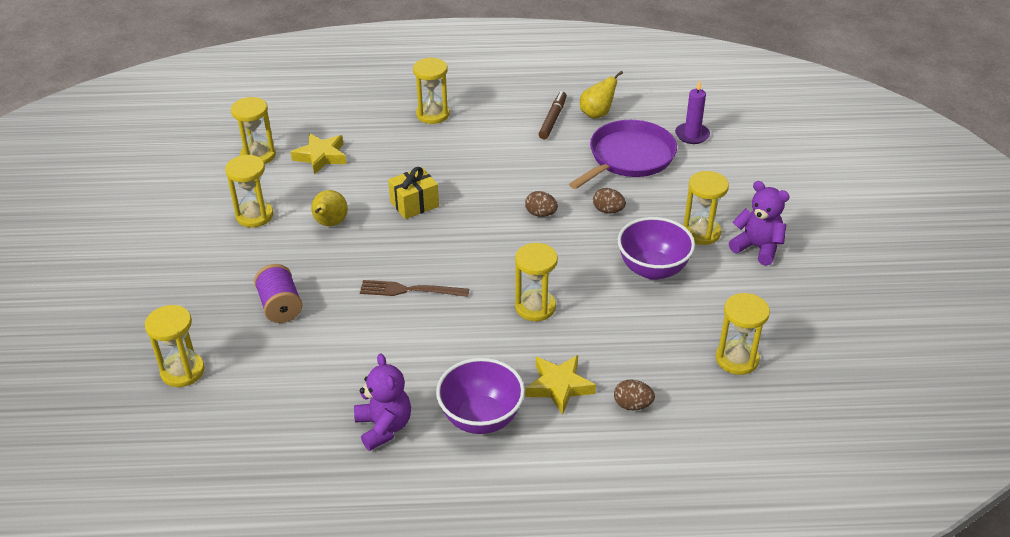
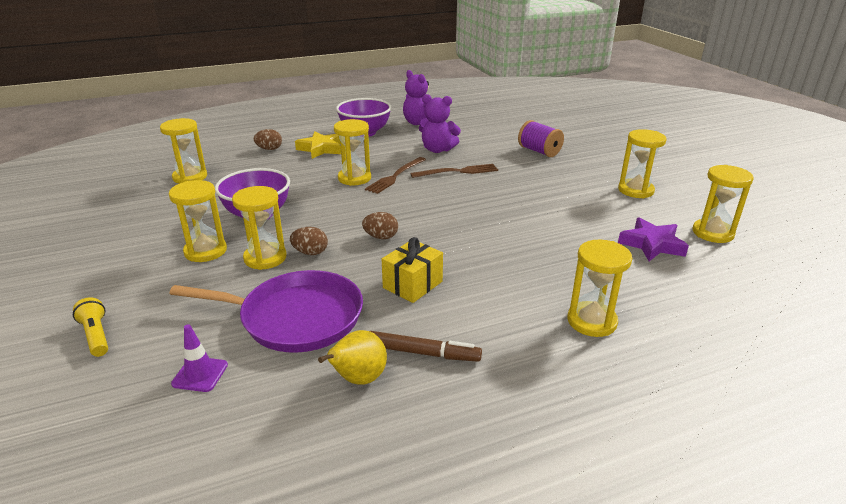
camera: 160 degrees right, 10 degrees down
yellow hourglass [145,305,205,387] -> yellow hourglass moved to [232,186,287,270]
yellow star [291,133,347,175] -> purple star [618,217,689,261]
yellow pear [311,190,348,226] -> none
yellow gift [388,167,439,219] -> yellow gift moved to [382,237,443,303]
brown marker [539,91,567,139] -> brown marker turned 75 degrees counterclockwise [370,331,482,362]
purple pan [569,120,677,189] -> purple pan turned 105 degrees counterclockwise [169,270,363,353]
purple candle [675,80,710,144] -> purple traffic cone [171,324,228,392]
purple teddy bear [729,181,790,266] -> purple teddy bear moved to [419,94,461,153]
none -> yellow flashlight [73,297,108,357]
none -> brown fork [365,157,426,194]

